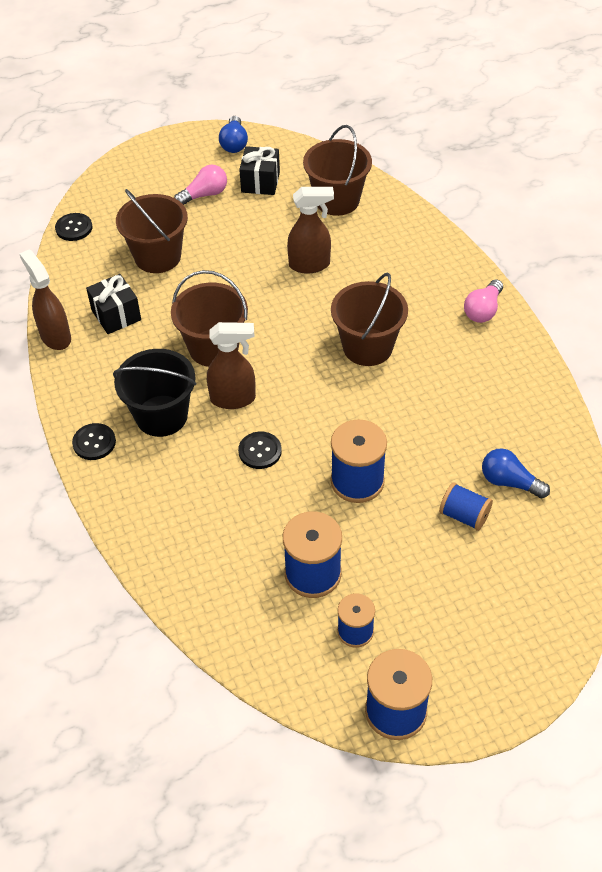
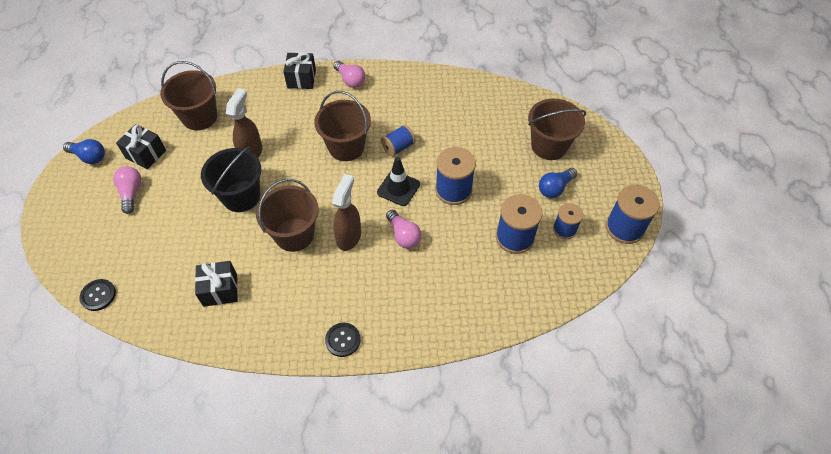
camera: 70 degrees left, 5 degrees up
brown spray bottle [19,250,71,350] -> none
black bucket [113,349,196,437] -> black bucket moved to [201,147,261,212]
brown bucket [116,189,188,273] -> brown bucket moved to [528,99,586,160]
black button [238,432,282,469] -> pink light bulb [386,210,422,249]
blue spool [439,482,493,531] -> blue spool moved to [381,125,416,157]
blue light bulb [482,448,550,498] -> blue light bulb moved to [539,168,577,198]
none -> black gift [283,53,316,89]
none -> black traffic cone [377,157,420,206]

